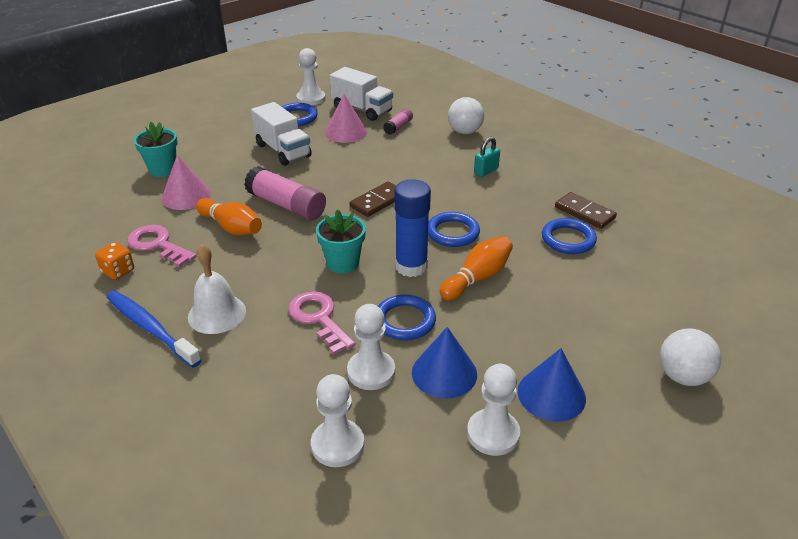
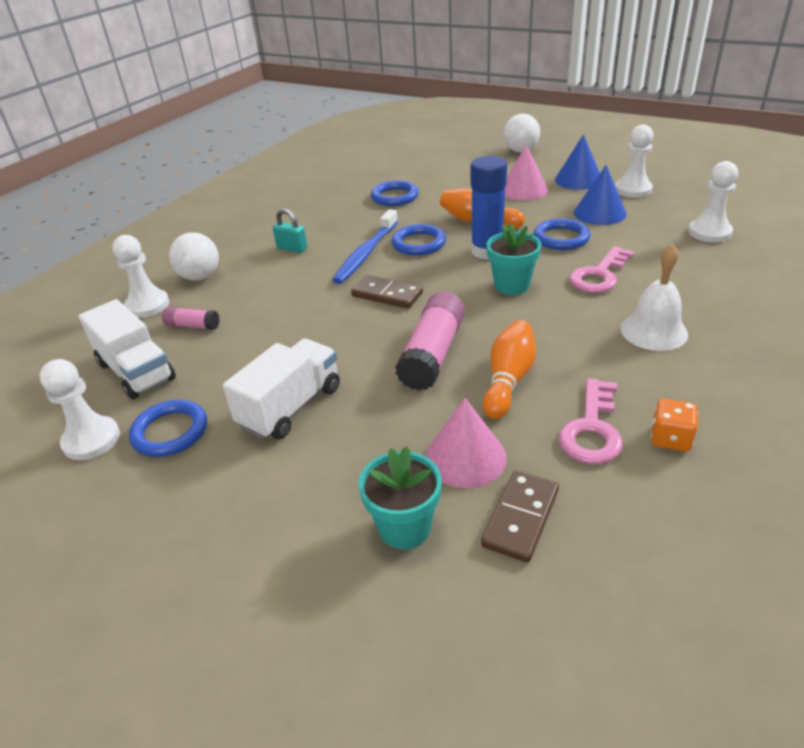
camera: 105 degrees left, 0 degrees up
blue toothbrush [107,291,202,368] -> blue toothbrush moved to [332,209,398,284]
pink cone [325,94,367,143] -> pink cone moved to [505,145,548,201]
white truck [330,67,393,121] -> white truck turned 120 degrees clockwise [79,299,176,399]
white pawn [347,304,395,390] -> white pawn moved to [112,235,170,318]
brown domino [555,192,617,229] -> brown domino moved to [481,471,559,563]

